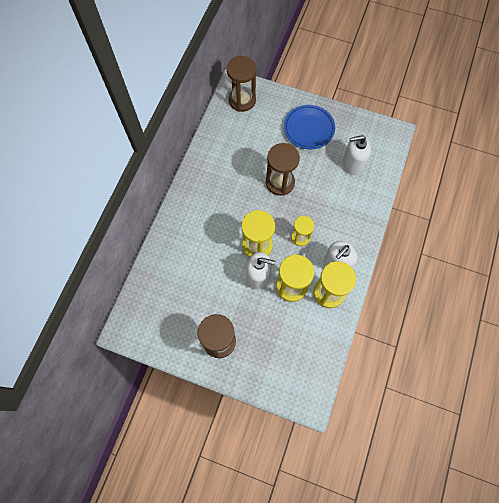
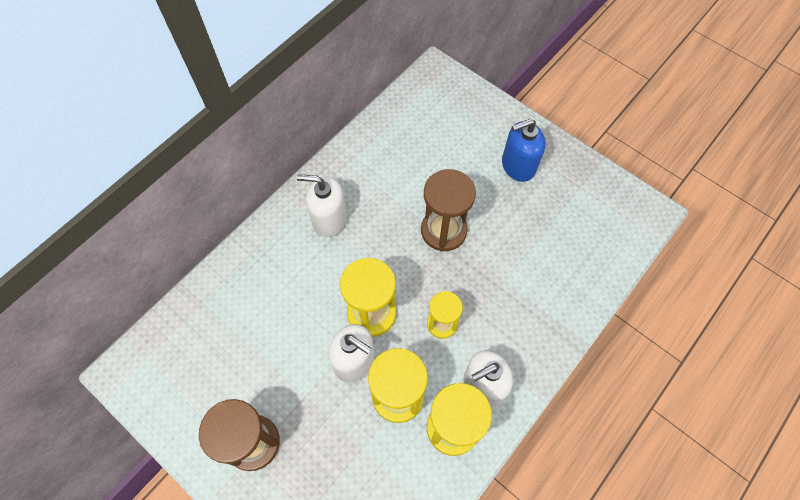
camera: 20 degrees right, 5 degrees down
brown hourglass [227,56,257,112] -> none
blue plate [284,105,335,149] -> blue soap dispenser [502,119,546,182]
white soap dispenser [343,135,371,175] -> white soap dispenser moved to [297,174,347,237]

